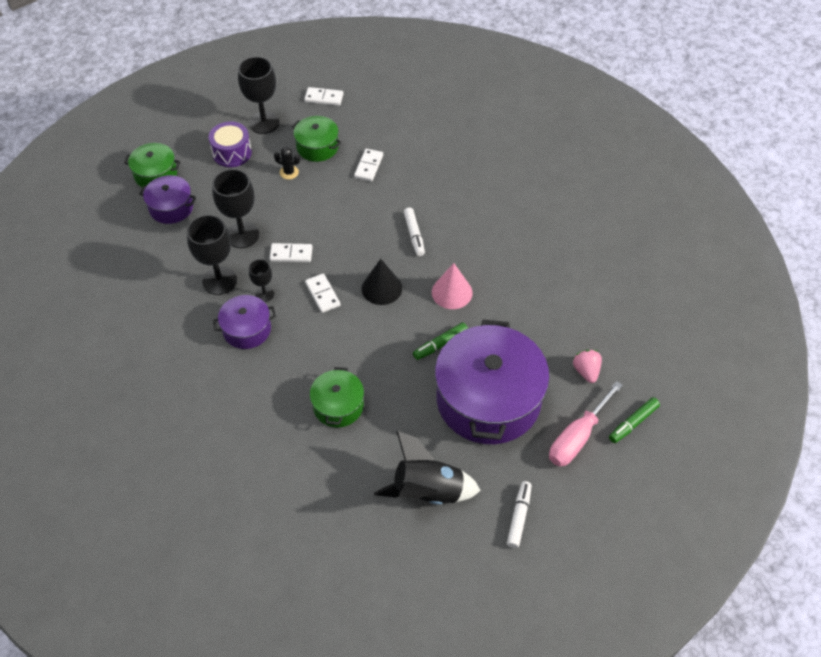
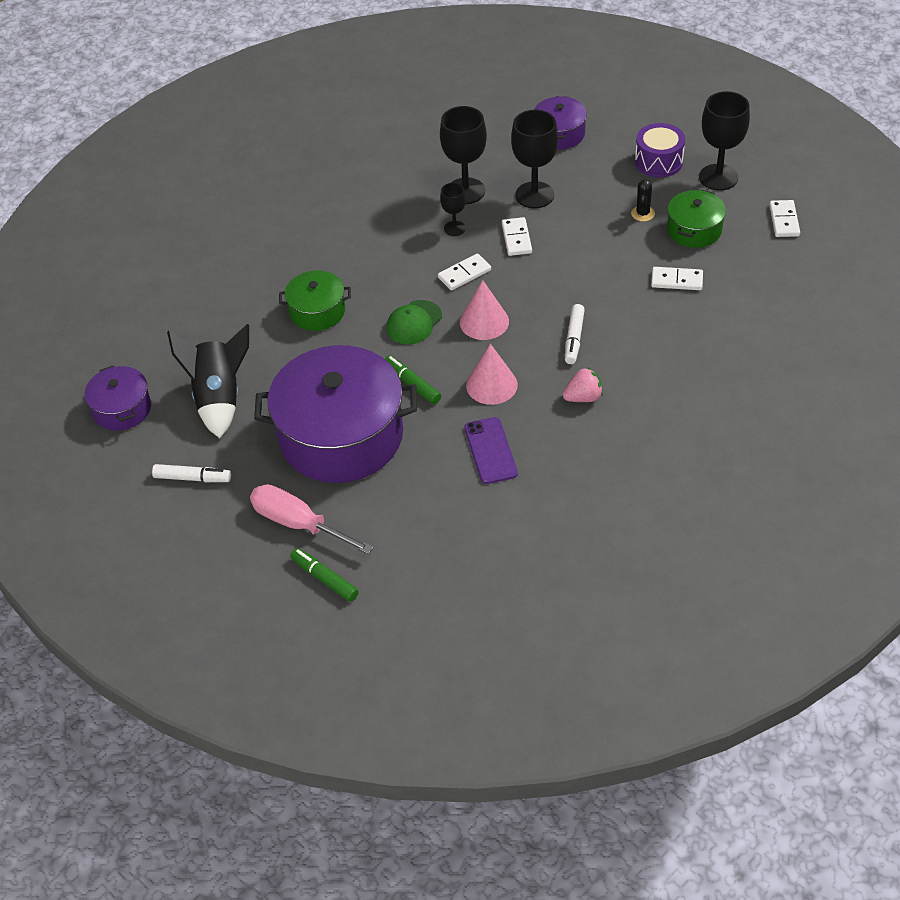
camera: 85 degrees right, 5 degrees down
green pot [124,143,181,188] -> none
purple pot [212,295,276,349] -> purple pot moved to [84,365,151,431]
black cone [362,259,402,305] -> pink cone [460,280,509,340]
white marker [404,208,425,256] -> white marker turned 60 degrees counterclockwise [565,304,585,364]
pink strawberry [573,350,602,383] -> pink strawberry moved to [563,367,603,402]
none -> green cap [387,300,442,344]
none -> purple phone [464,417,518,484]

